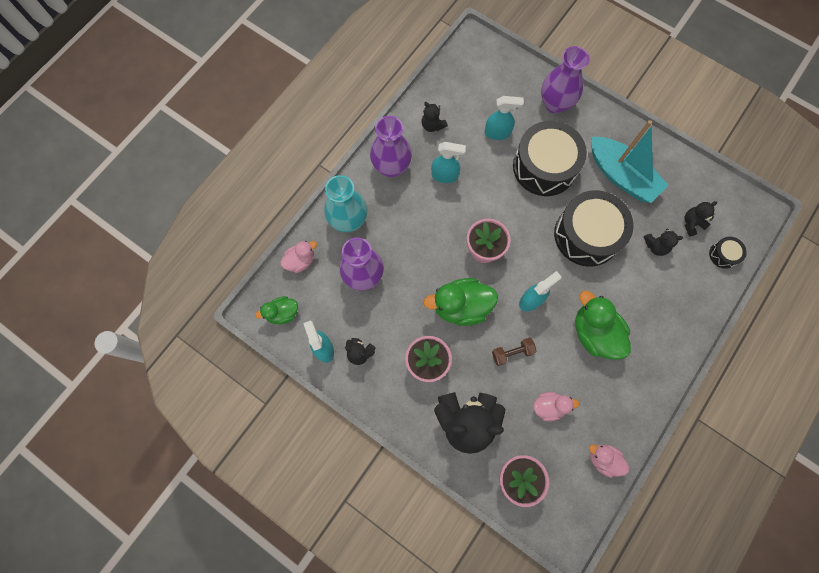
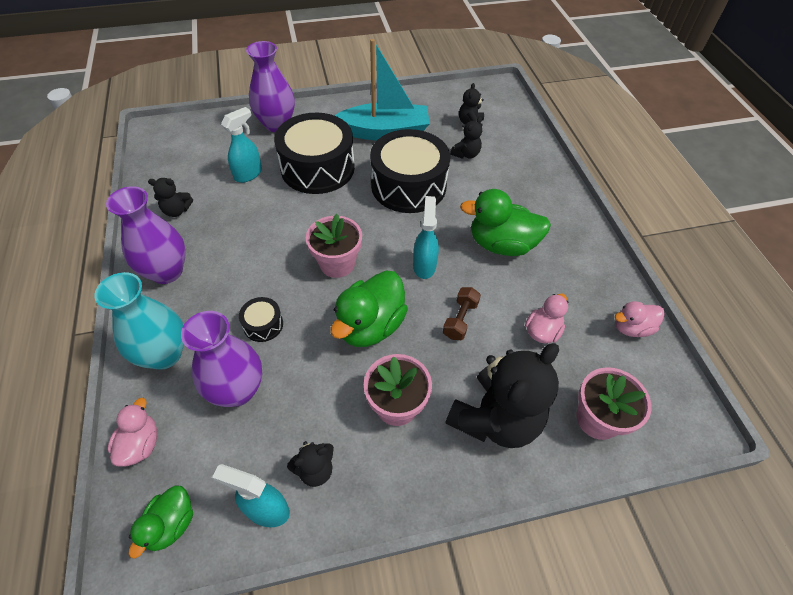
camera: 50 degrees left, 20 degrees down
turquoise spray bottle [431,142,466,183] -> none
black drum [709,237,747,269] -> black drum moved to [239,297,283,342]

